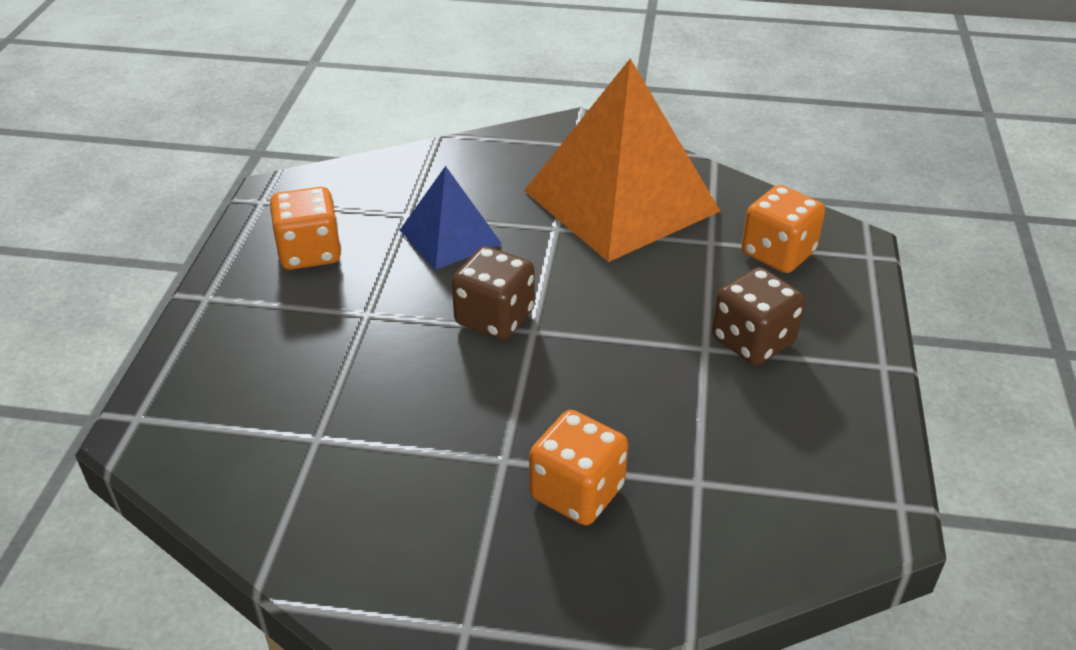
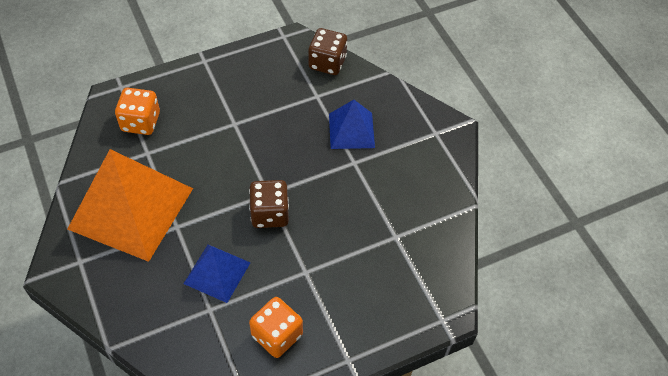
camera: 125 degrees left, 15 degrees up
orange dice [529,410,628,525] -> blue pyramid [329,100,375,149]
brown dice [712,267,805,365] -> brown dice moved to [309,28,347,75]

